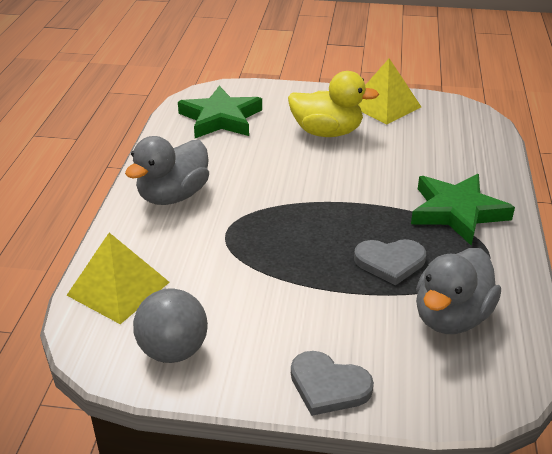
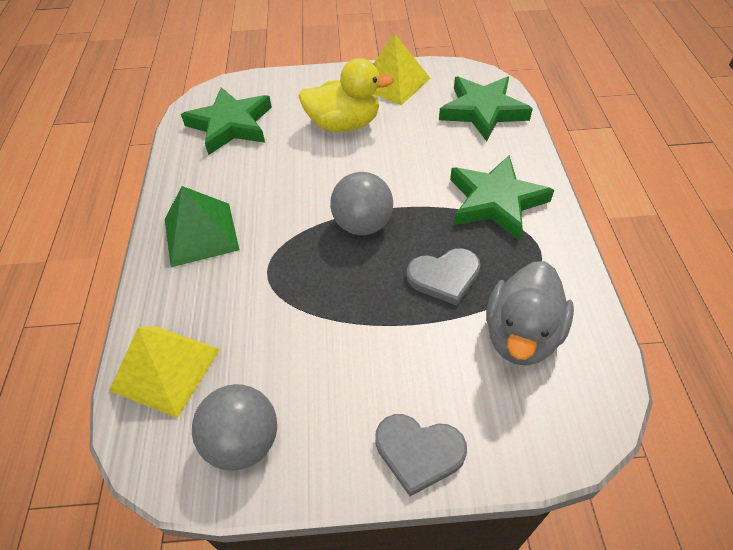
camera: 10 degrees left, 15 degrees up
grey duck [125,136,209,205] -> green pyramid [165,186,239,267]
none -> grey ball [330,172,393,235]
none -> green star [439,76,533,142]

